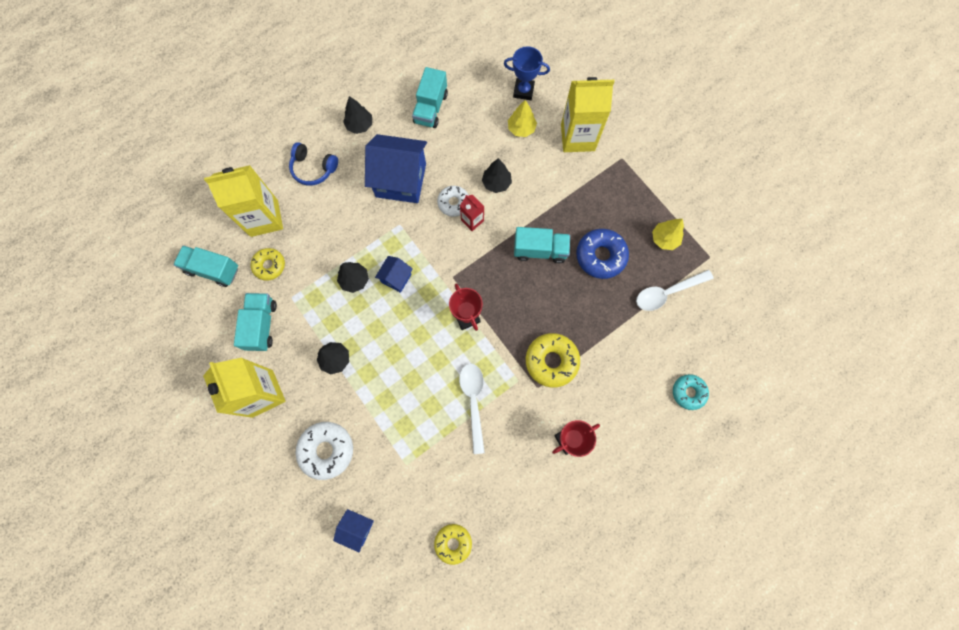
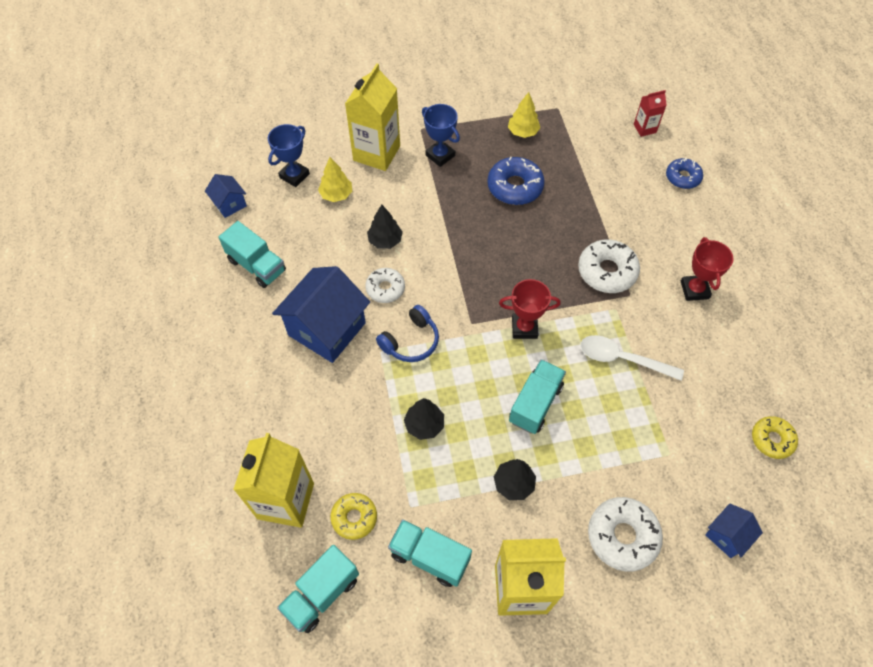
camera: 65 degrees left, 15 degrees down
blue headphones [289,142,338,186] -> blue headphones moved to [376,305,439,362]
black tree [343,96,372,134] -> none
blue house [375,256,413,293] -> blue house moved to [205,174,247,218]
red carton [460,195,484,231] -> red carton moved to [634,90,667,137]
turquoise truck [514,227,570,263] -> turquoise truck moved to [509,360,566,434]
yellow donut [526,333,580,387] -> white donut [578,240,640,293]
white spoon [636,270,714,311] -> none
turquoise donut [673,374,709,410] -> blue donut [666,158,703,189]
none -> blue trophy [422,104,460,167]

